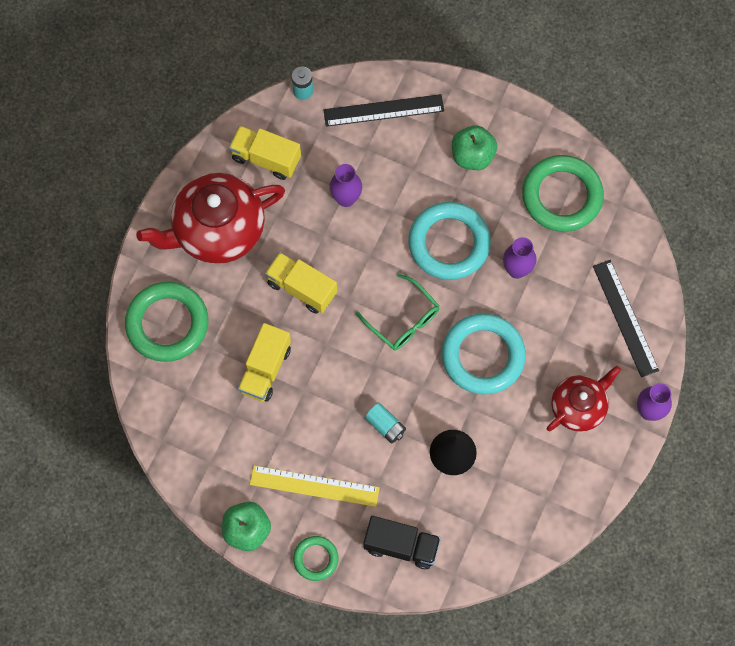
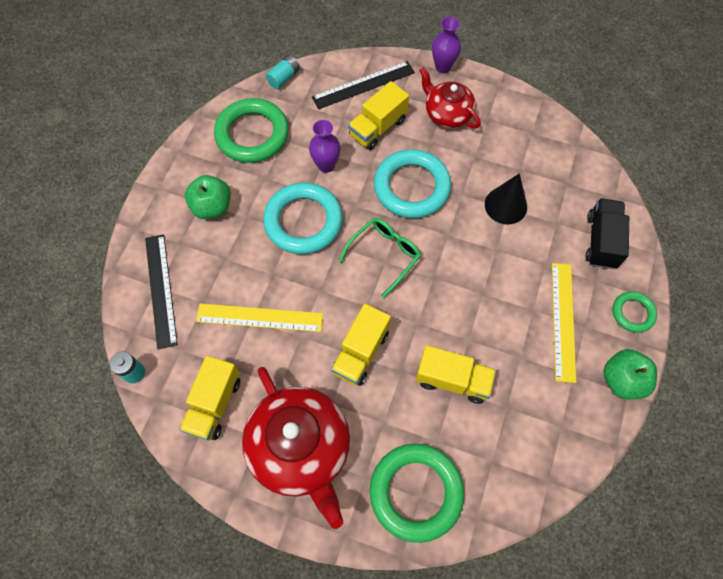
camera: 95 degrees left, 5 degrees down
purple vase [329,164,362,207] -> yellow ruler [196,304,323,332]
turquoise battery [365,403,406,443] -> turquoise battery moved to [266,55,300,89]
none -> yellow truck [348,81,409,150]

